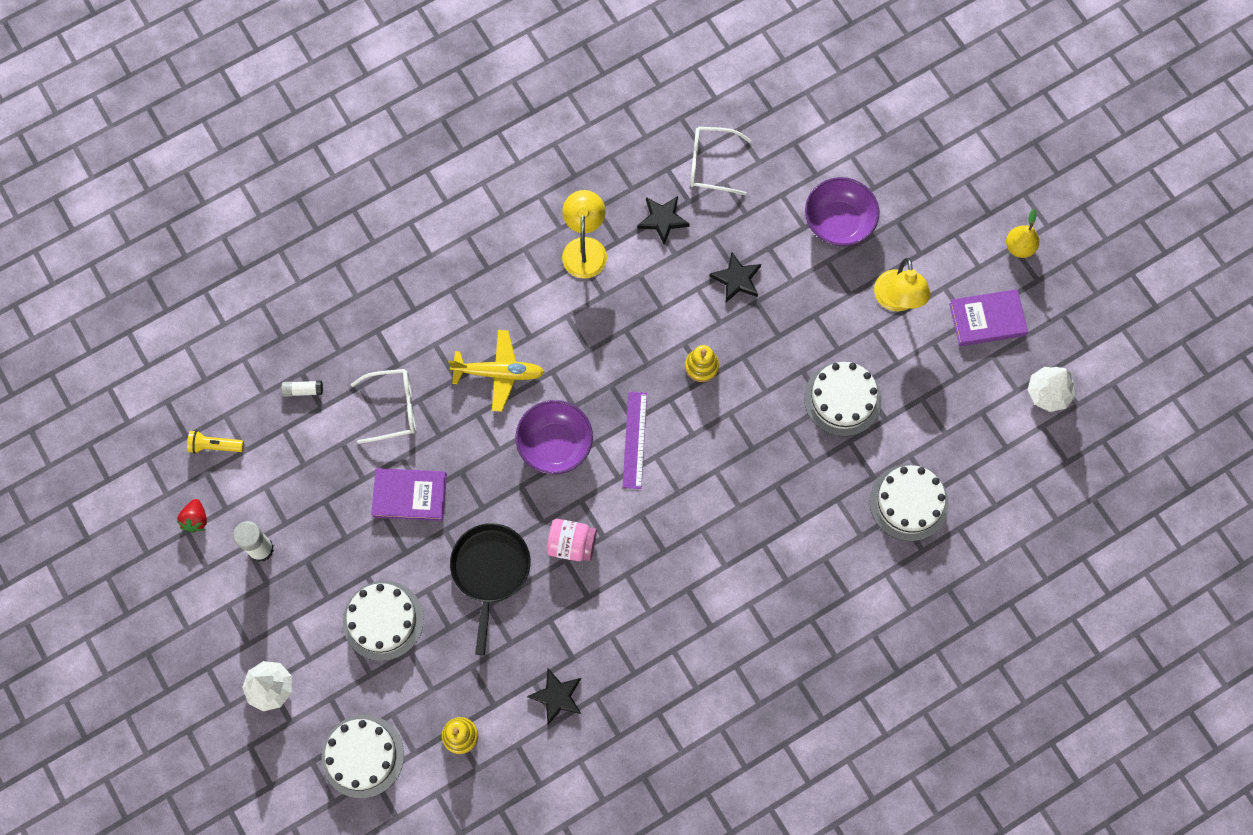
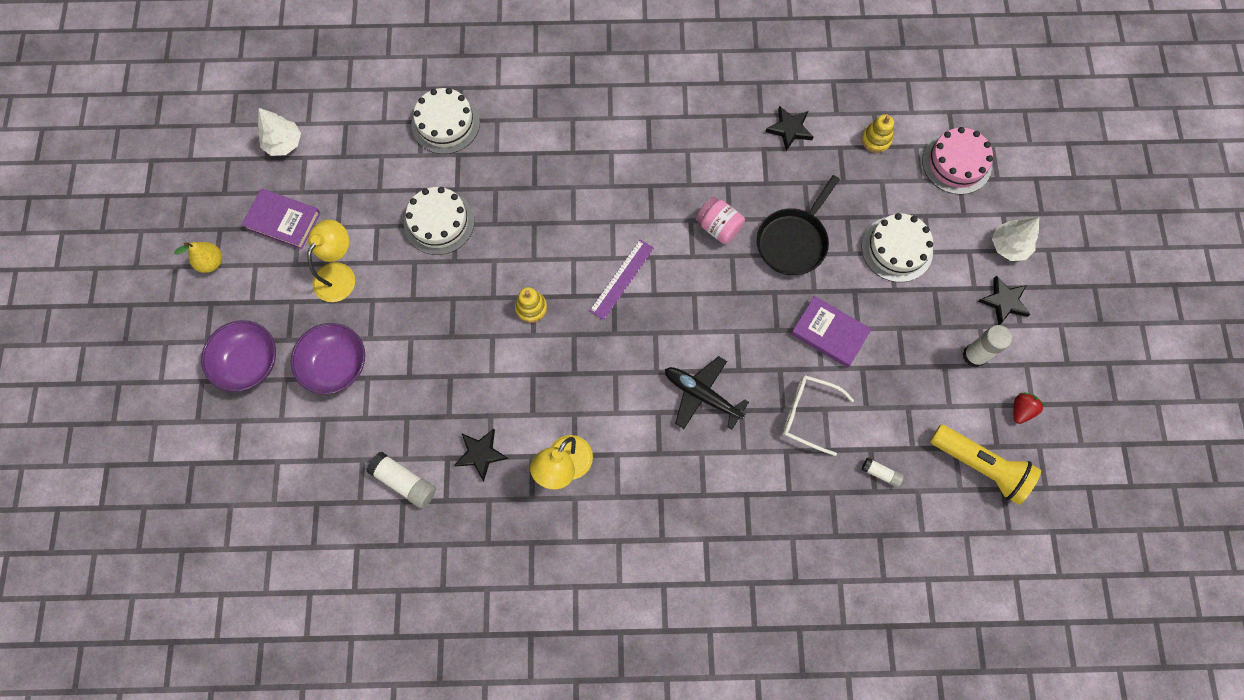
camera: 150 degrees left, 0 degrees up
yellow flashlight [187,430,244,454] -> yellow flashlight [930,424,1041,505], size x1.93
white cake [321,715,404,798] -> pink cake [922,127,993,195]
yellow plane [448,330,545,412] -> black plane [665,356,749,429]
purple bowl [515,400,593,475] -> purple bowl moved to [201,320,276,392]
white glasses [690,127,751,195] -> white glue stick [366,451,436,509]
black star [710,252,761,302] -> black star moved to [978,276,1031,325]

